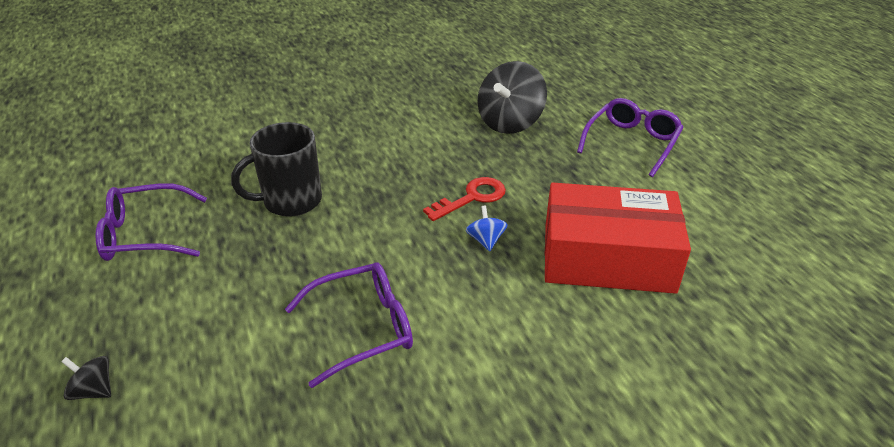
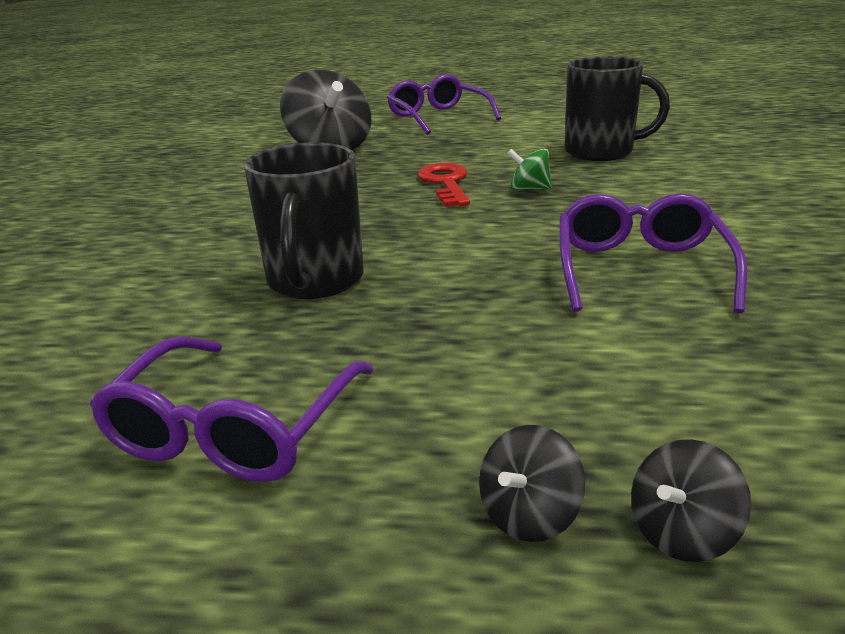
camera: 60 degrees left, 10 degrees down
blue spinning top [466,205,508,251] -> green spinning top [507,148,552,190]
red box [545,183,691,294] -> black mug [564,56,670,161]
none -> black spinning top [479,425,585,542]

